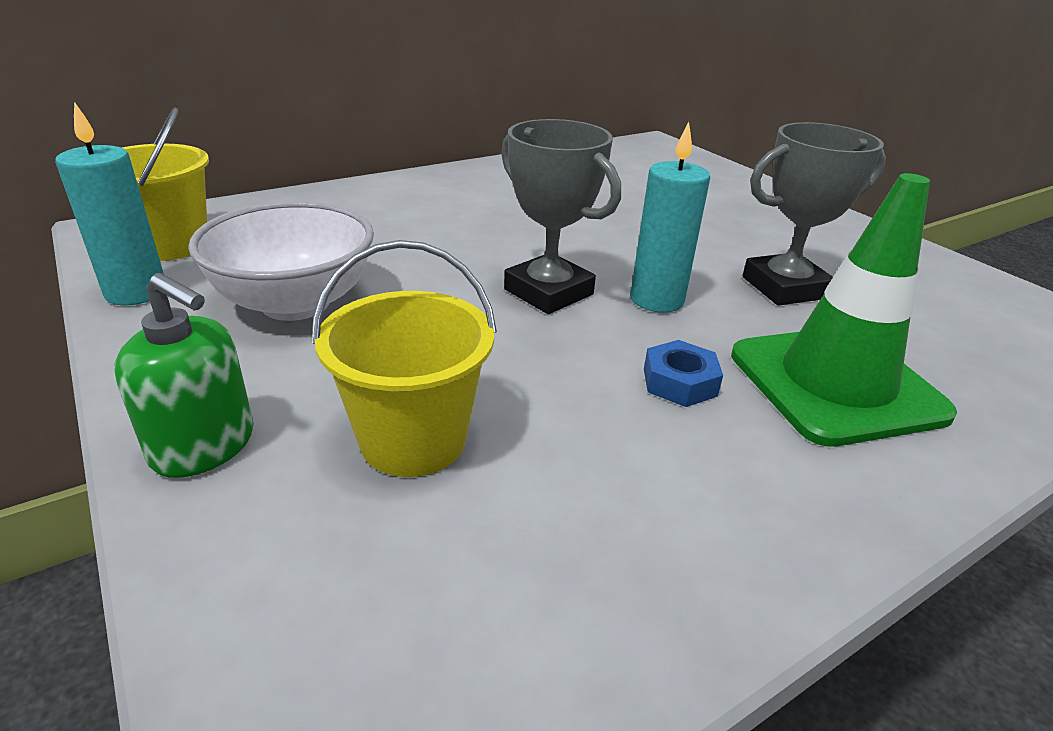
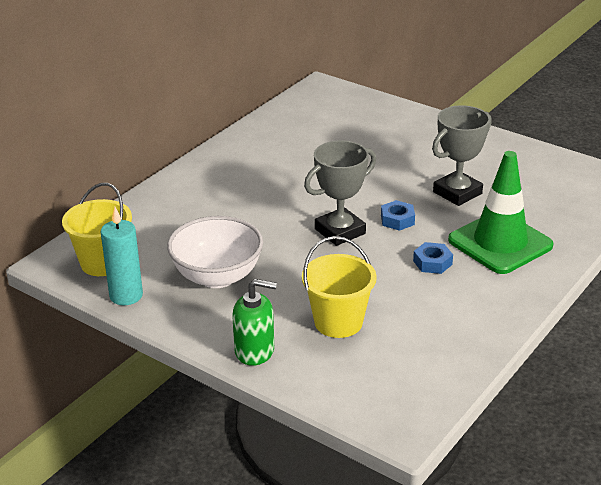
camera: 20 degrees left, 0 degrees up
grey trophy [501,119,621,314] -> grey trophy turned 60 degrees counterclockwise [304,140,376,246]
turquoise candle [631,122,710,313] -> blue nut [381,200,415,231]

